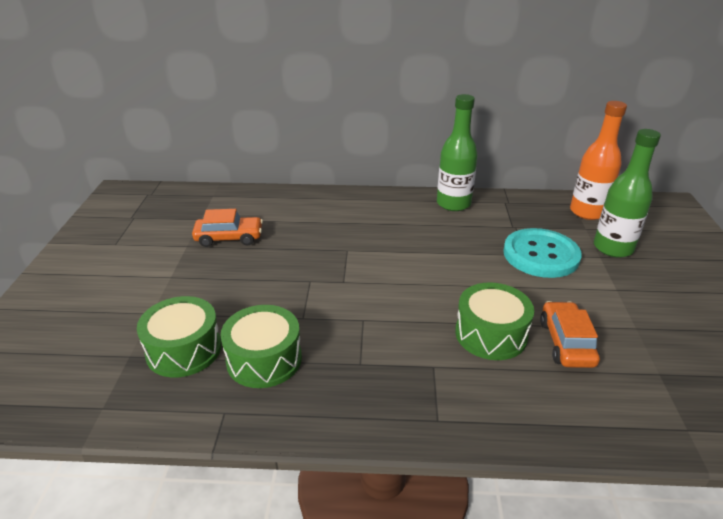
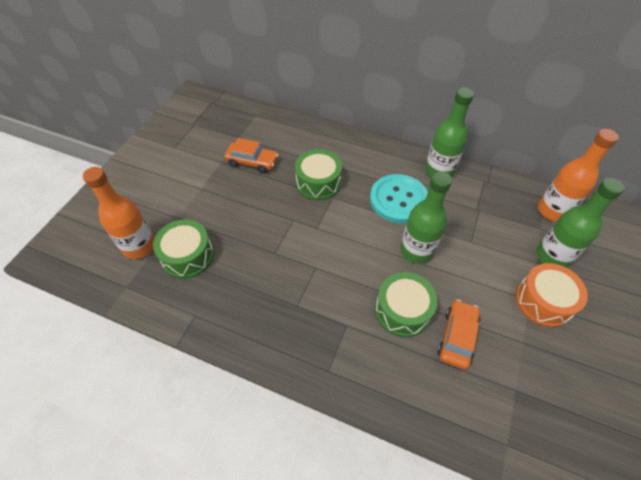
camera: 20 degrees right, 20 degrees up
green drum [220,305,302,388] -> green drum moved to [295,149,342,200]
turquoise button [503,228,582,278] -> turquoise button moved to [370,174,428,223]
none -> orange bottle [83,167,155,259]
none -> green bottle [401,171,452,264]
none -> orange drum [516,263,588,327]

